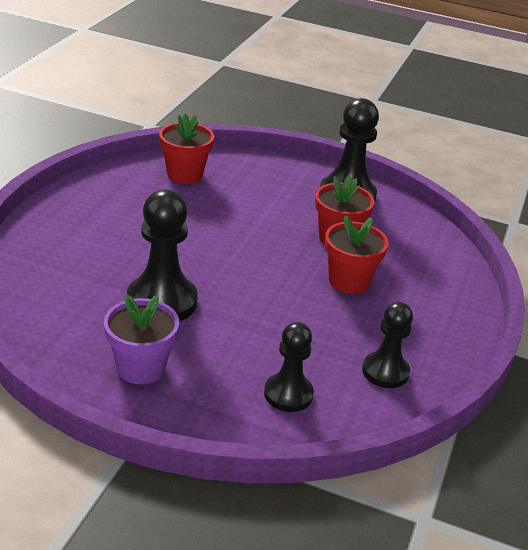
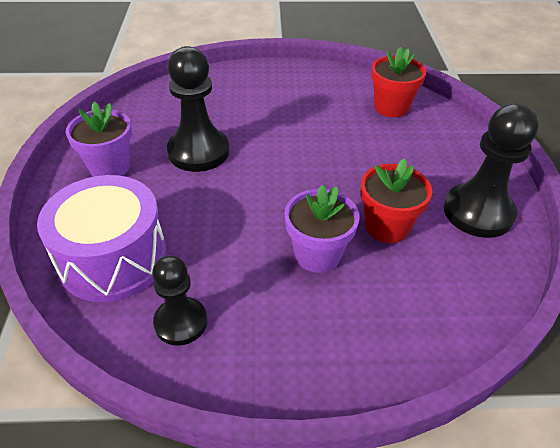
camera: 70 degrees right, 10 degrees up
black pawn [264,322,314,412] -> purple drum [37,175,167,302]
red flower pot [325,215,389,294] -> purple flower pot [284,185,360,273]

